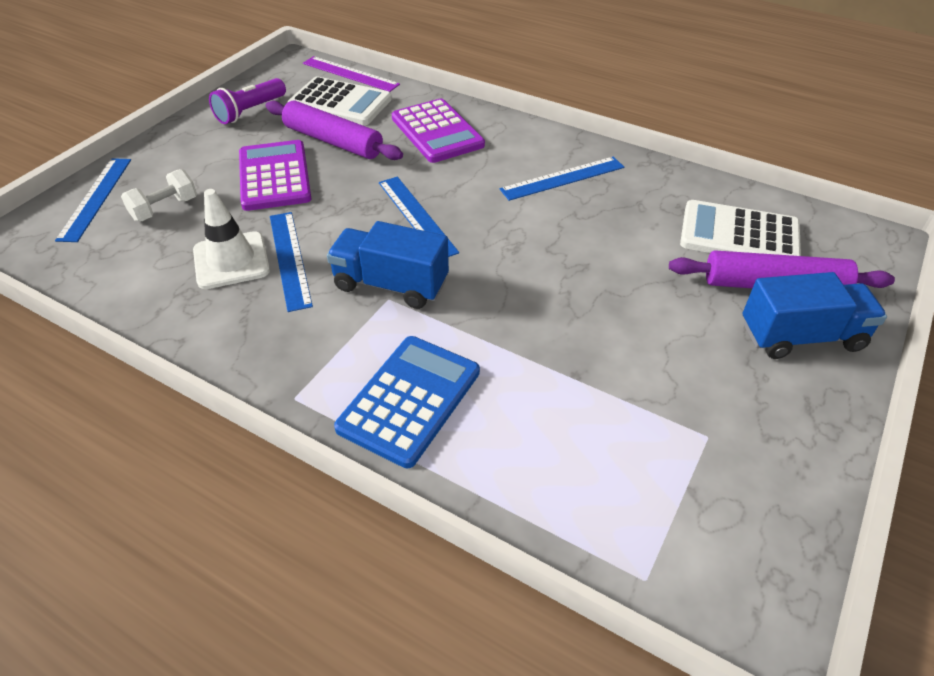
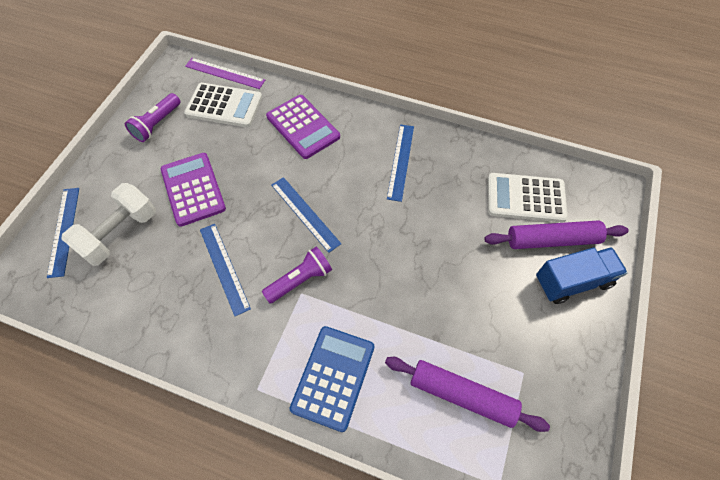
camera: 10 degrees left, 15 degrees up
white dumbbell [121,169,197,221] -> white dumbbell [61,183,156,266], size x1.69
white traffic cone [193,189,270,289] -> none
purple rolling pin [266,100,403,160] -> purple rolling pin moved to [385,357,550,432]
blue truck [327,221,449,309] -> purple flashlight [262,247,332,304]
blue ruler [499,157,624,201] -> blue ruler turned 45 degrees counterclockwise [387,124,414,202]

